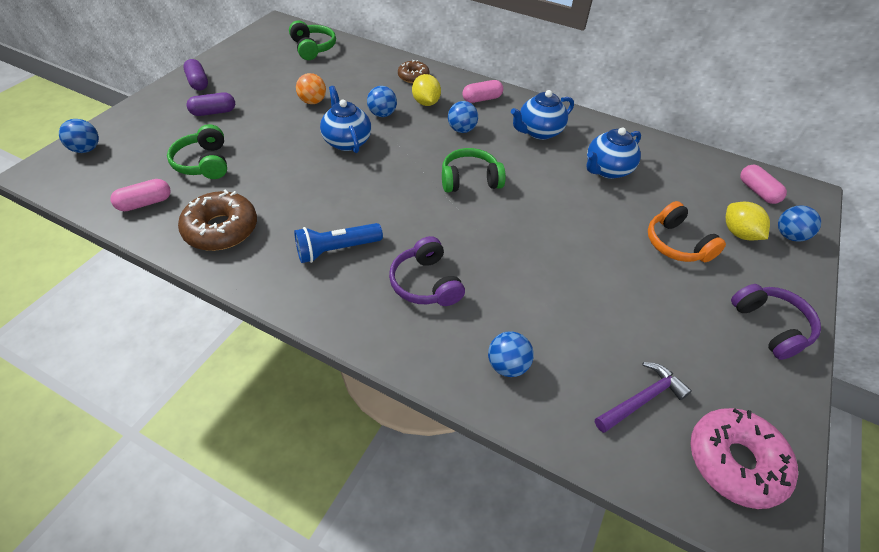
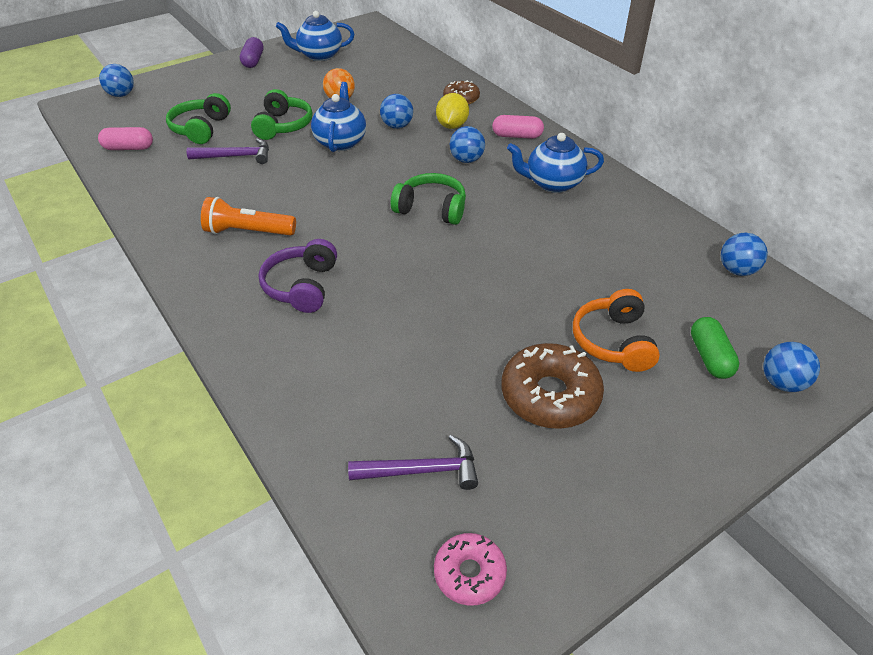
camera: 30 degrees right, 5 degrees down
brown donut [178,189,257,251] -> brown donut moved to [502,343,604,429]
purple capsule [186,92,235,116] -> none
green headphones [289,21,336,60] -> green headphones moved to [251,89,313,140]
blue flashlight [294,223,383,263] -> orange flashlight [201,197,296,236]
blue ball [488,331,534,377] -> blue ball moved to [721,233,768,276]
blue teapot [586,127,641,179] -> blue teapot moved to [276,11,354,61]
pink donut [691,408,798,509] -> pink donut [434,533,507,606], size x0.59
yellow lemon [726,202,770,240] -> green capsule [691,317,739,379]
purple headphones [731,284,821,360] -> none
pink capsule [740,165,787,204] -> none
none -> purple hammer [186,138,269,164]

